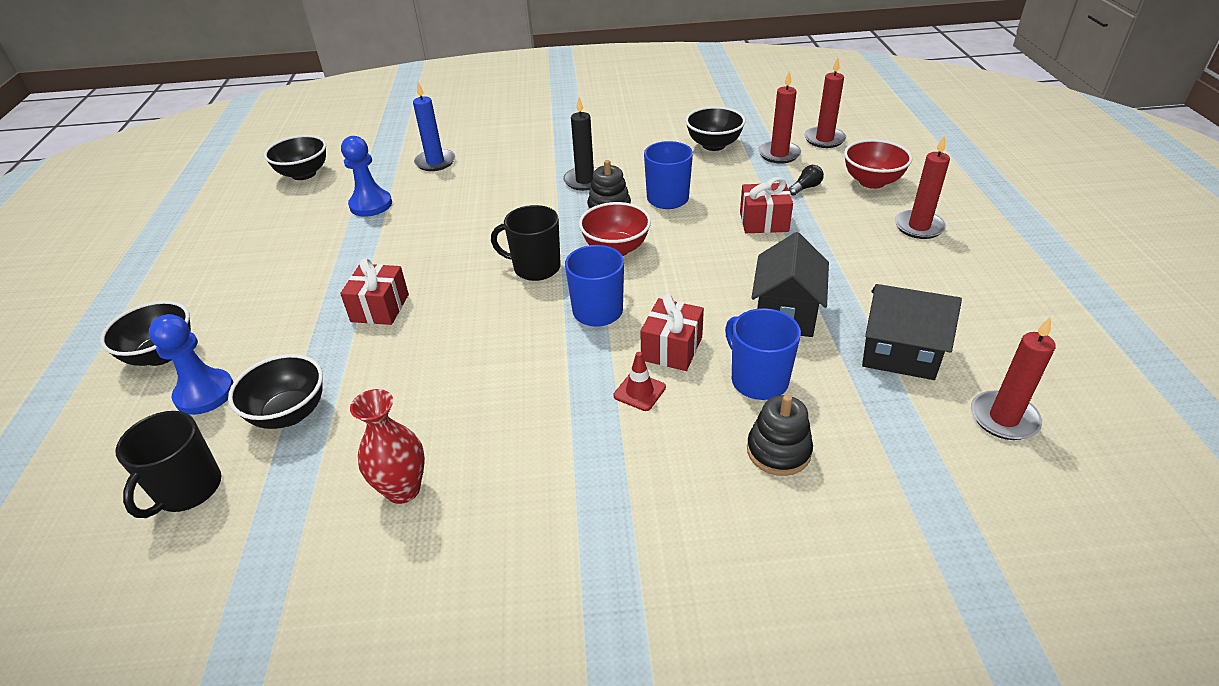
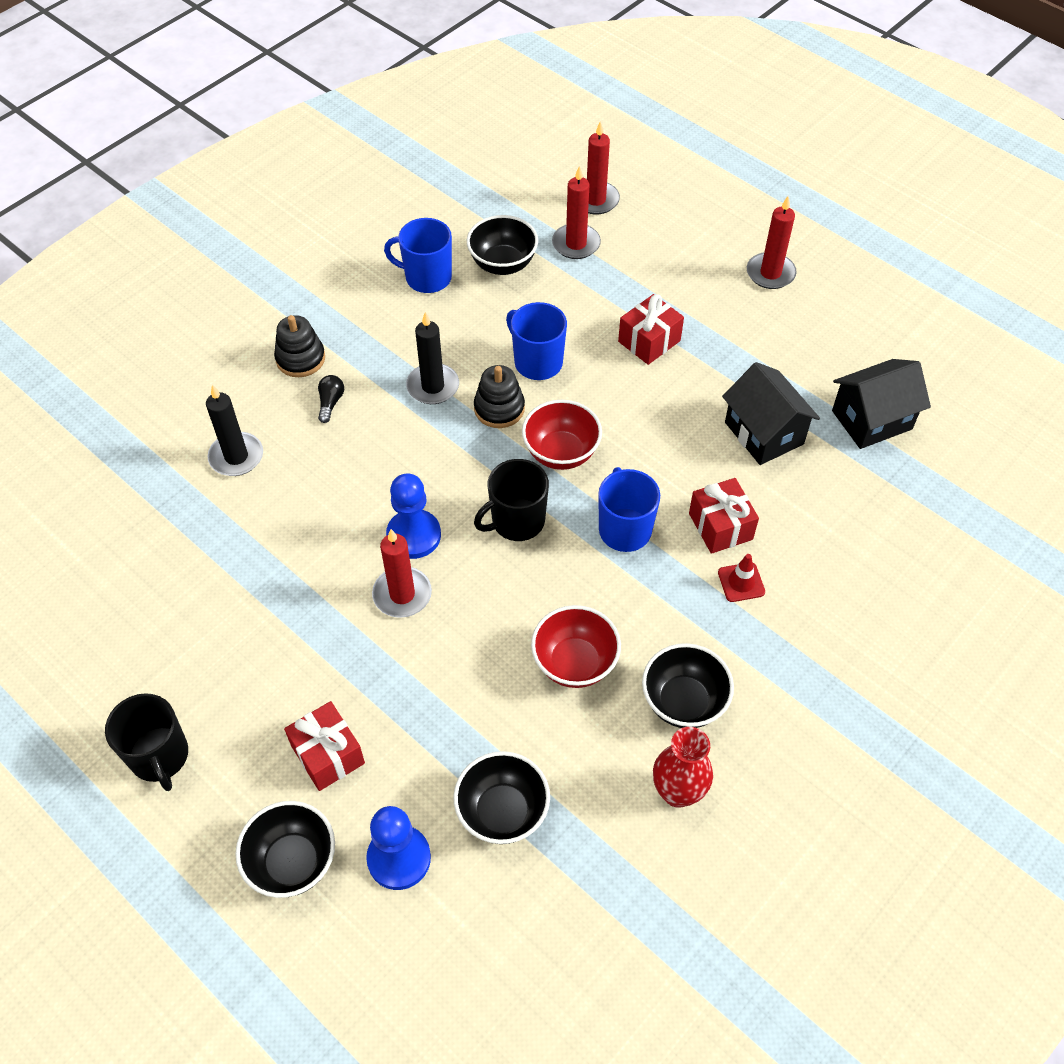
camera: 45 degrees left, 15 degrees up
black mug [115,411,222,518] -> black mug moved to [105,693,188,791]
black bowl [264,135,326,180] -> black bowl moved to [642,643,734,728]
red gift [340,258,409,325] -> red gift moved to [284,701,365,791]
blue pawn [341,136,392,217] -> blue pawn moved to [386,474,441,559]
blue candle [413,82,455,171] -> black candle [206,385,263,476]
blue mug [725,308,801,400] -> blue mug moved to [384,218,452,293]
black stacking toy [747,395,813,476] -> black stacking toy moved to [274,315,325,377]
black light bulb [788,165,824,195] -> black light bulb moved to [318,375,344,423]
red bowl [844,139,913,189] -> red bowl moved to [531,605,621,688]
red candle [971,317,1056,440] -> red candle moved to [372,529,432,618]

